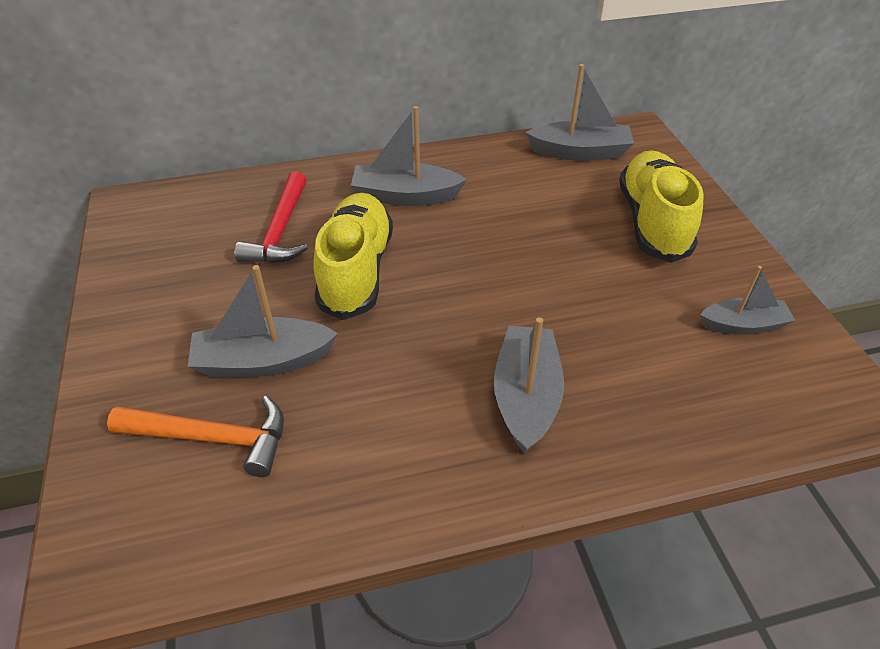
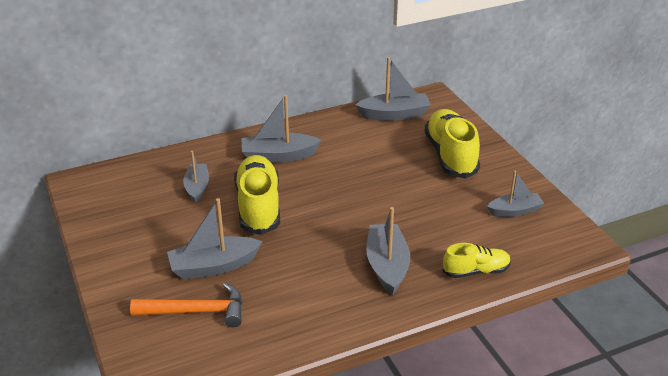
camera: 10 degrees left, 10 degrees down
red hammer [235,171,308,263] -> grey boat [183,151,209,203]
none -> yellow shoe [442,243,511,278]

